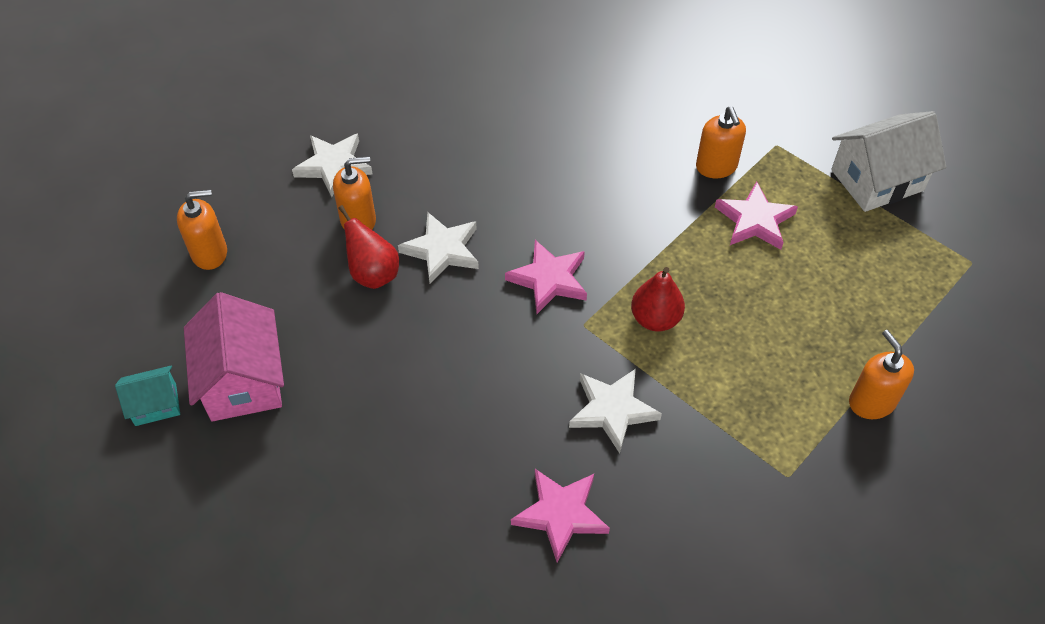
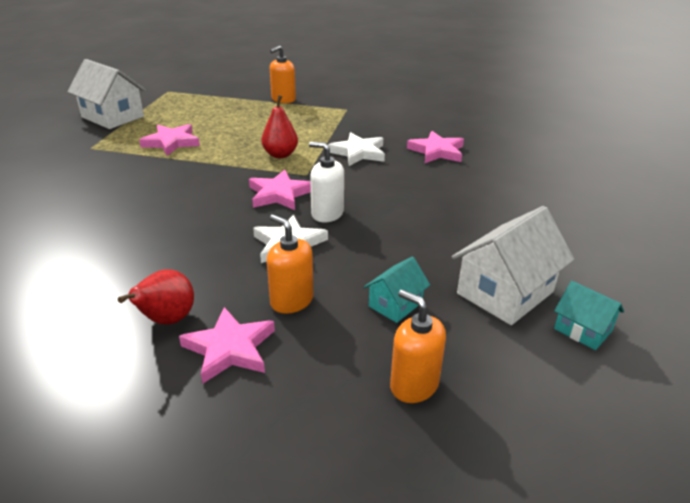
camera: 120 degrees left, 20 degrees down
pink house [184,292,284,421] -> white house [452,206,574,325]
white star [292,133,372,197] -> pink star [179,307,275,384]
red pear [338,205,399,289] -> red pear moved to [118,269,194,325]
orange soap dispenser [696,106,746,178] -> none
none -> white soap dispenser [309,142,344,223]
none -> turquoise house [364,257,430,323]

